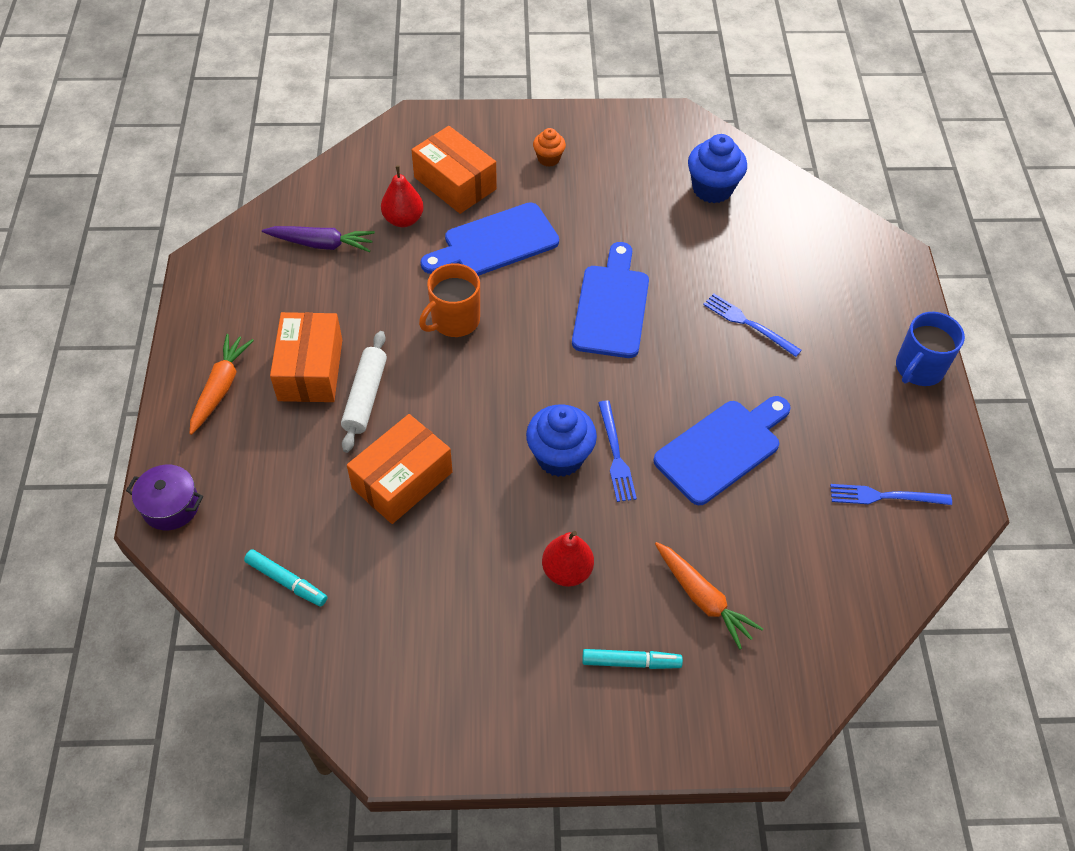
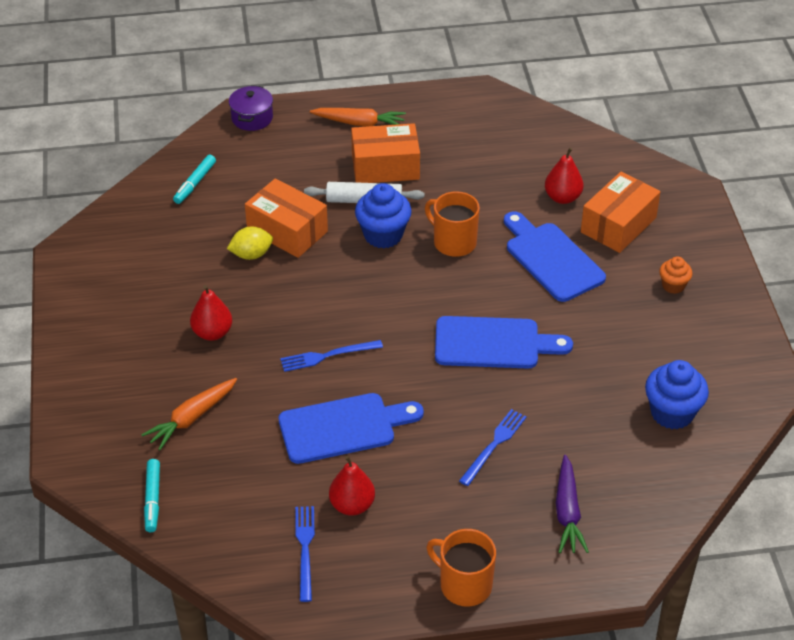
camera: 85 degrees right, 10 degrees down
purple carrot [262,226,375,252] -> purple carrot moved to [556,455,589,553]
blue cupcake [526,404,597,477] -> blue cupcake moved to [355,183,412,249]
turquoise marker [582,649,683,669] -> turquoise marker moved to [144,459,160,532]
blue cutting board [653,396,791,505] -> blue cutting board turned 60 degrees counterclockwise [279,393,424,464]
blue mug [896,312,965,386] -> orange mug [426,529,496,607]
none -> yellow lemon [227,227,273,260]
none -> red pear [329,456,375,516]

